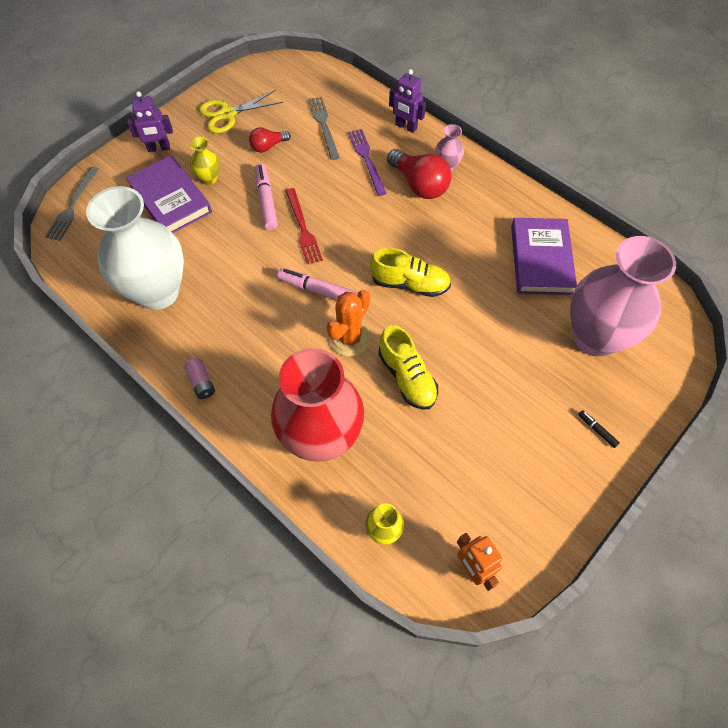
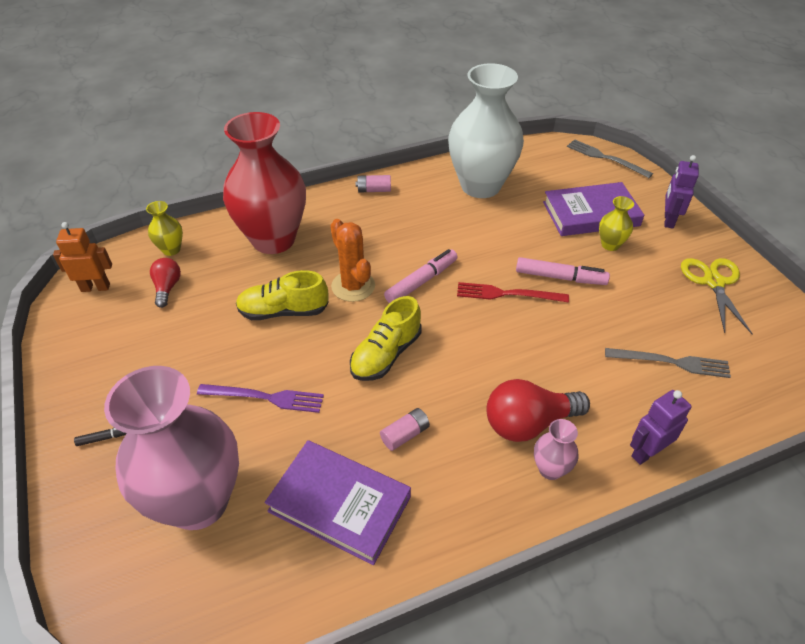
camera: 115 degrees right, 15 degrees down
red light bulb [249,127,291,153] -> red light bulb moved to [150,258,181,308]
purple fork [348,129,387,196] -> purple fork moved to [197,384,324,413]
none -> pink battery [380,408,430,451]

